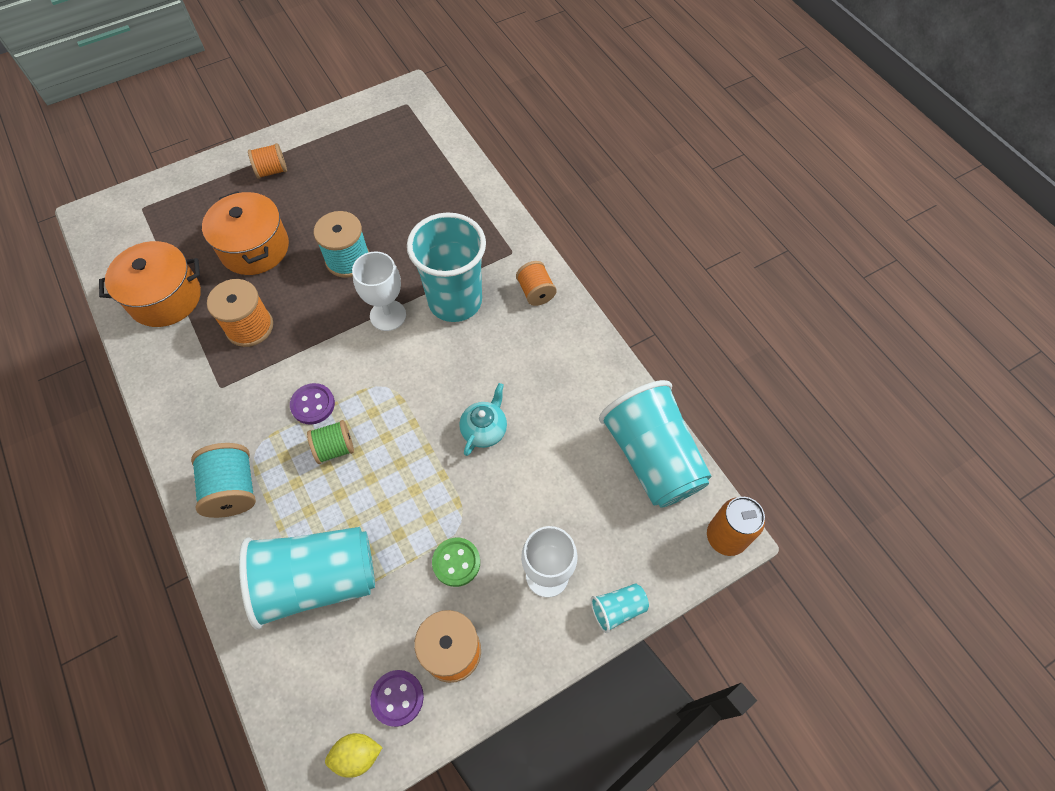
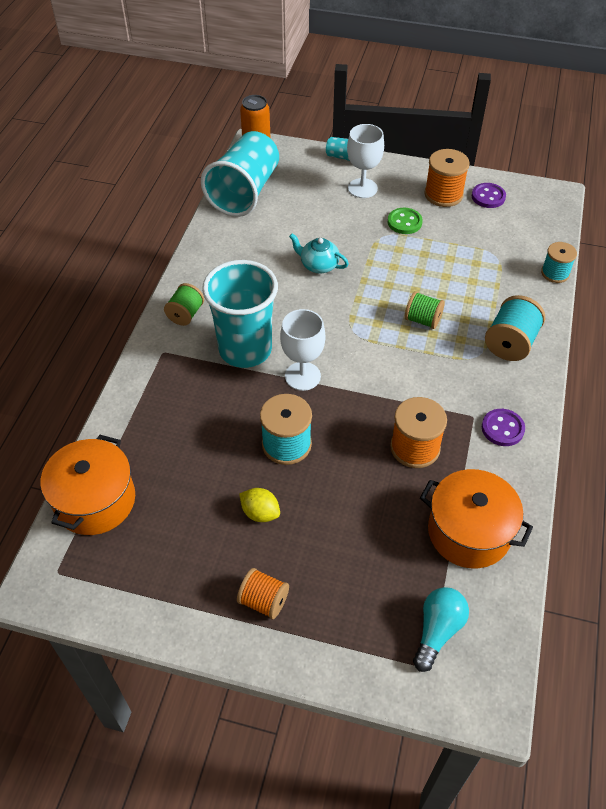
camera: 135 degrees left, 10 degrees down
orange pot [202,191,289,275] -> orange pot moved to [41,435,135,535]
turquoise cup [239,527,375,629] -> none
purple button [290,383,335,425] -> purple button moved to [482,409,525,446]
yellow lemon [325,733,382,778] -> yellow lemon moved to [239,488,280,522]
turquoise teapot [459,383,507,456] -> turquoise teapot turned 45 degrees clockwise [289,233,349,274]
orange spool [516,261,557,306] -> green spool [164,283,204,326]
none -> turquoise light bulb [413,587,469,672]
none -> turquoise spool [541,242,577,283]

